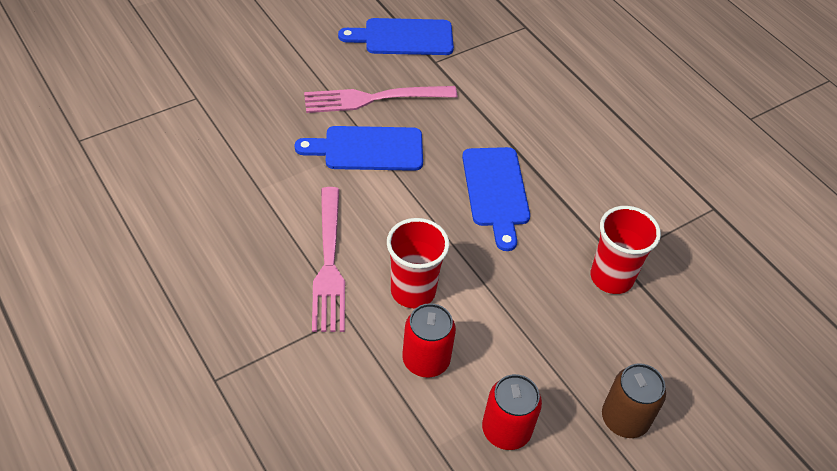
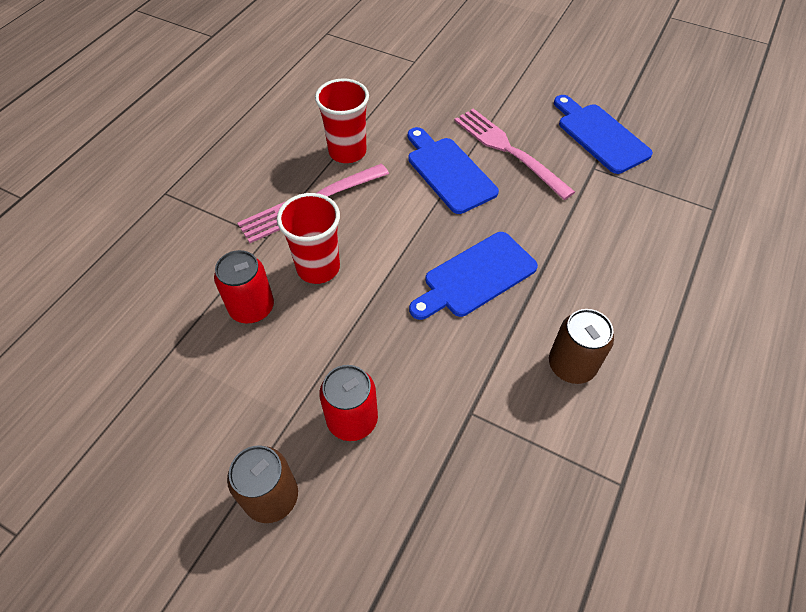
camera: 65 degrees right, 5 degrees up
red can [482,374,542,450] -> red can moved to [319,365,378,441]
red cup [591,206,661,294] -> red cup moved to [315,78,369,163]
none -> brown can [549,309,614,384]

